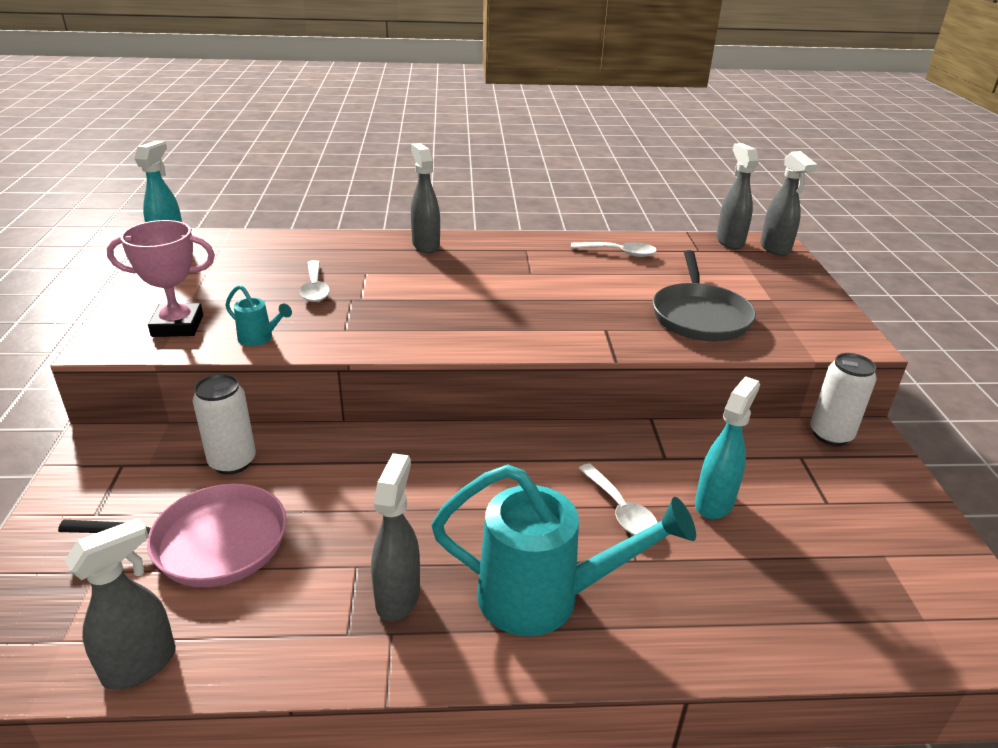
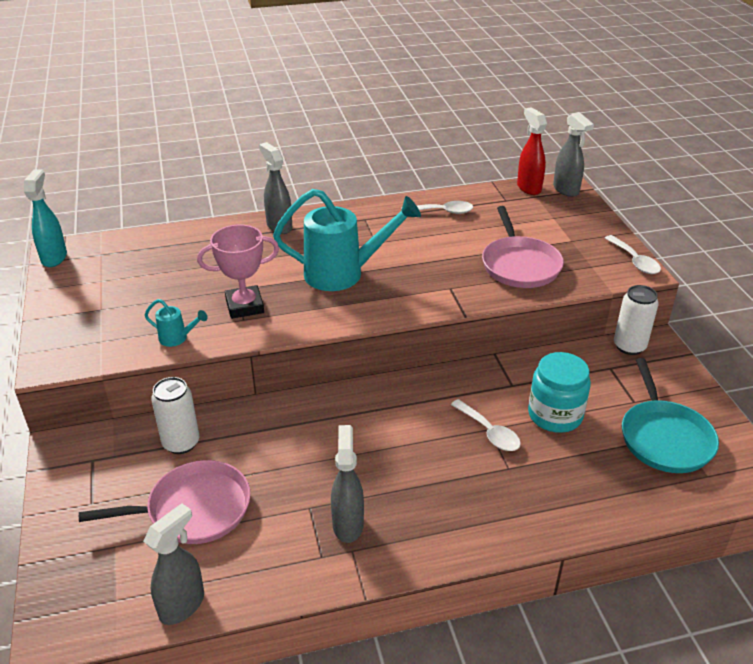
camera: 10 degrees left, 5 degrees up
pink trophy [107,220,215,337] -> pink trophy moved to [197,225,279,319]
white spoon [300,260,330,302] -> white spoon moved to [605,235,661,274]
turquoise watering can [431,464,696,636] -> turquoise watering can moved to [273,189,421,291]
grey pan [653,250,756,341] -> pink pan [482,206,564,288]
turquoise spray bottle [695,376,760,519] -> turquoise jar [528,352,591,433]
grey spray bottle [716,143,759,249] -> red spray bottle [517,107,547,195]
none -> turquoise pan [622,358,719,473]

